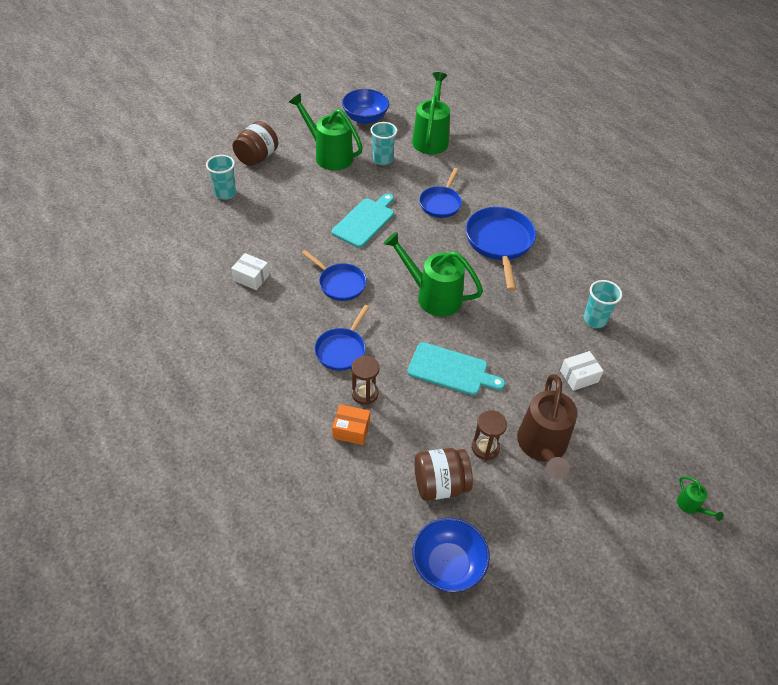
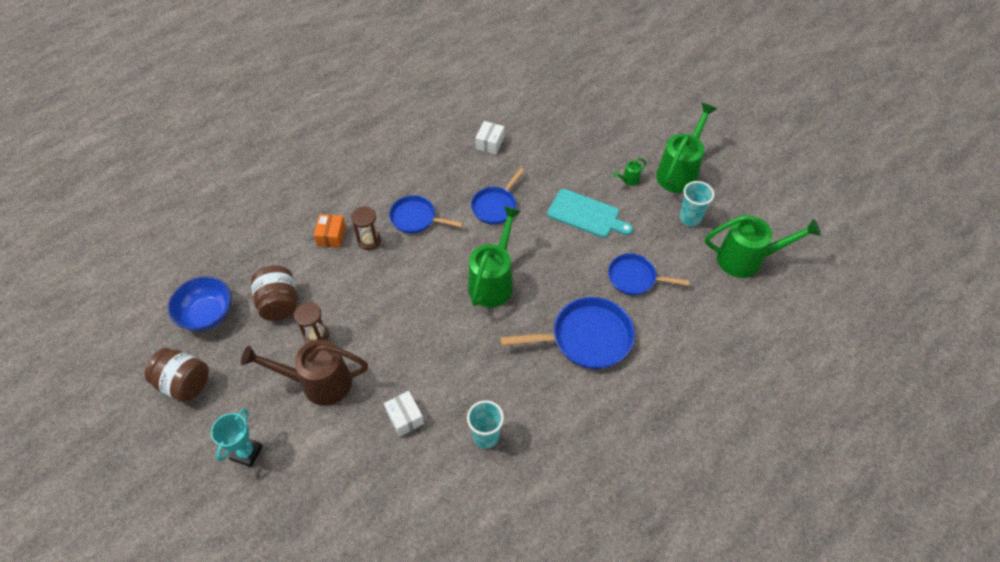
camera: 85 degrees right, 5 degrees up
turquoise cup [206,155,236,200] -> none
brown jar [233,121,278,166] -> brown jar moved to [145,348,209,402]
blue bowl [342,89,389,124] -> none
turquoise cutting board [407,342,505,395] -> none
green watering can [677,476,724,521] -> green watering can moved to [613,158,646,186]
none -> turquoise trophy [211,408,263,467]

